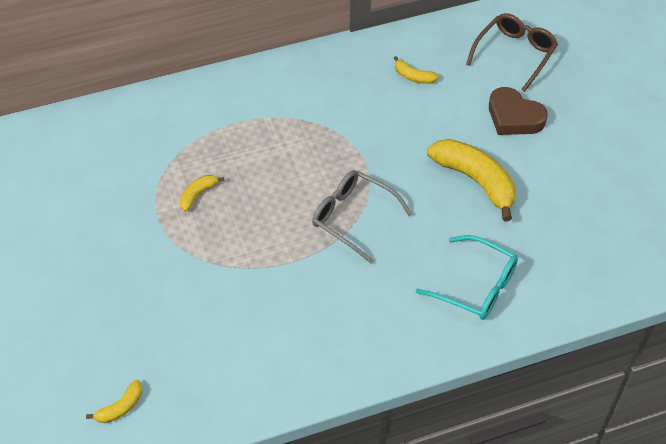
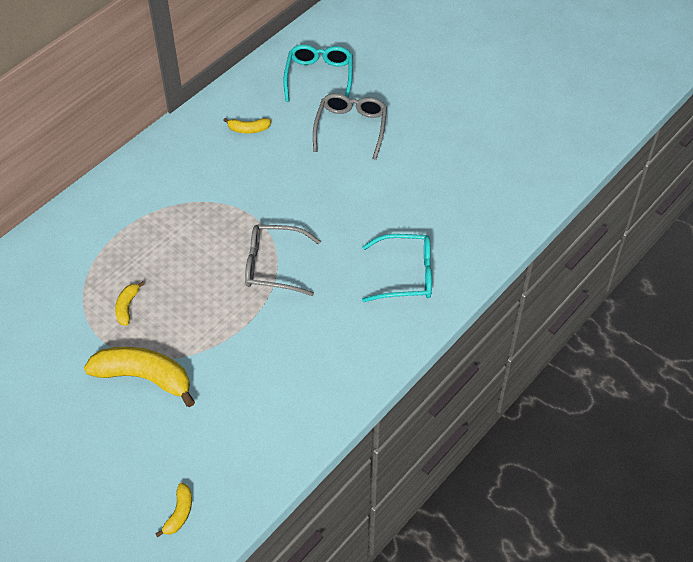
camera: 30 degrees left, 0 degrees up
yellow banana [427,139,516,221] -> yellow banana moved to [84,347,195,407]
brown glasses [466,13,558,92] -> turquoise glasses [284,45,353,102]
brown heart [489,87,548,135] -> grey glasses [313,93,387,160]

